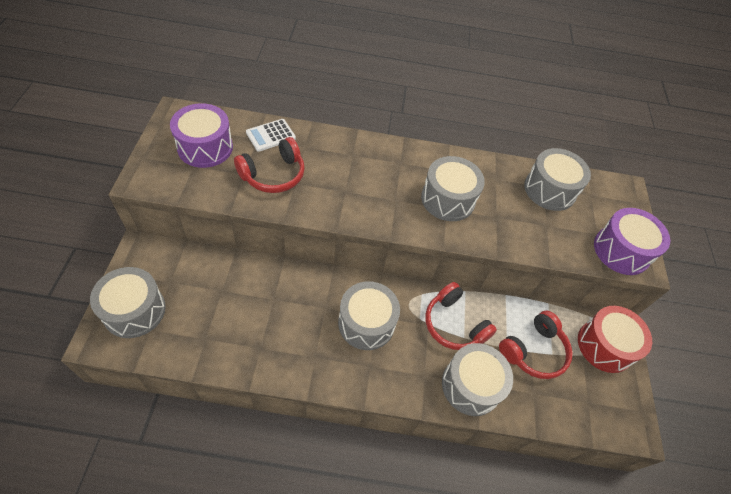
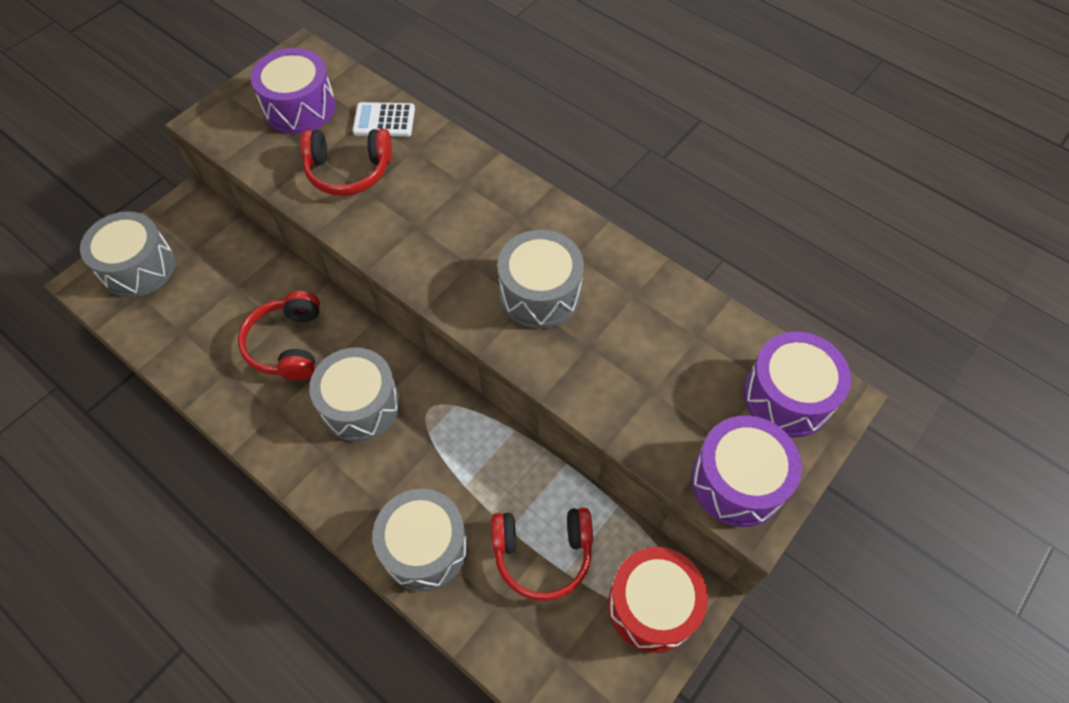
camera: 40 degrees right, 5 degrees up
red headphones [425,282,497,350] -> red headphones moved to [238,291,320,380]
grey drum [524,148,591,211] -> none
none -> purple drum [743,332,851,438]

